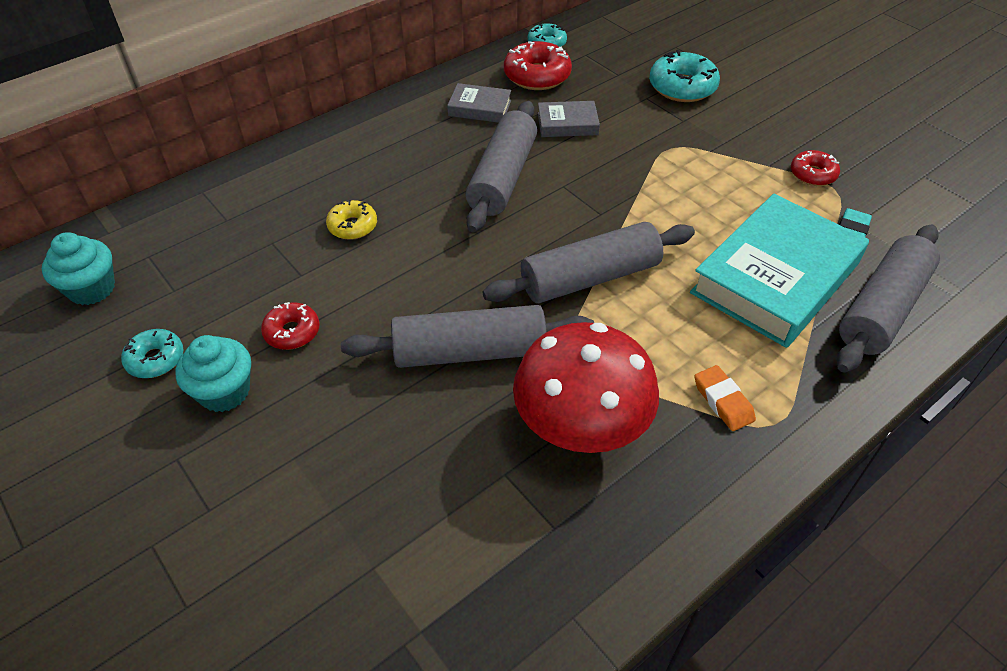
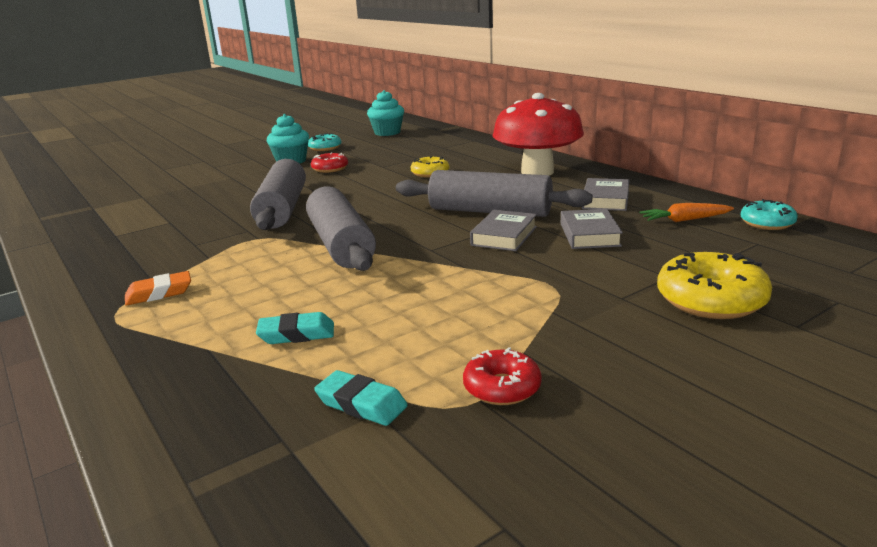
camera: 95 degrees right, 25 degrees down
red donut [504,41,572,90] -> orange carrot [640,203,734,222]
red mushroom [513,322,659,453] -> red mushroom moved to [493,93,584,176]
turquoise donut [649,50,720,102] -> yellow donut [657,252,772,319]
turquoise book [690,194,869,348] -> turquoise eraser [256,312,334,344]
grey rolling pin [837,224,940,373] -> none
none -> grey book [470,210,537,251]

